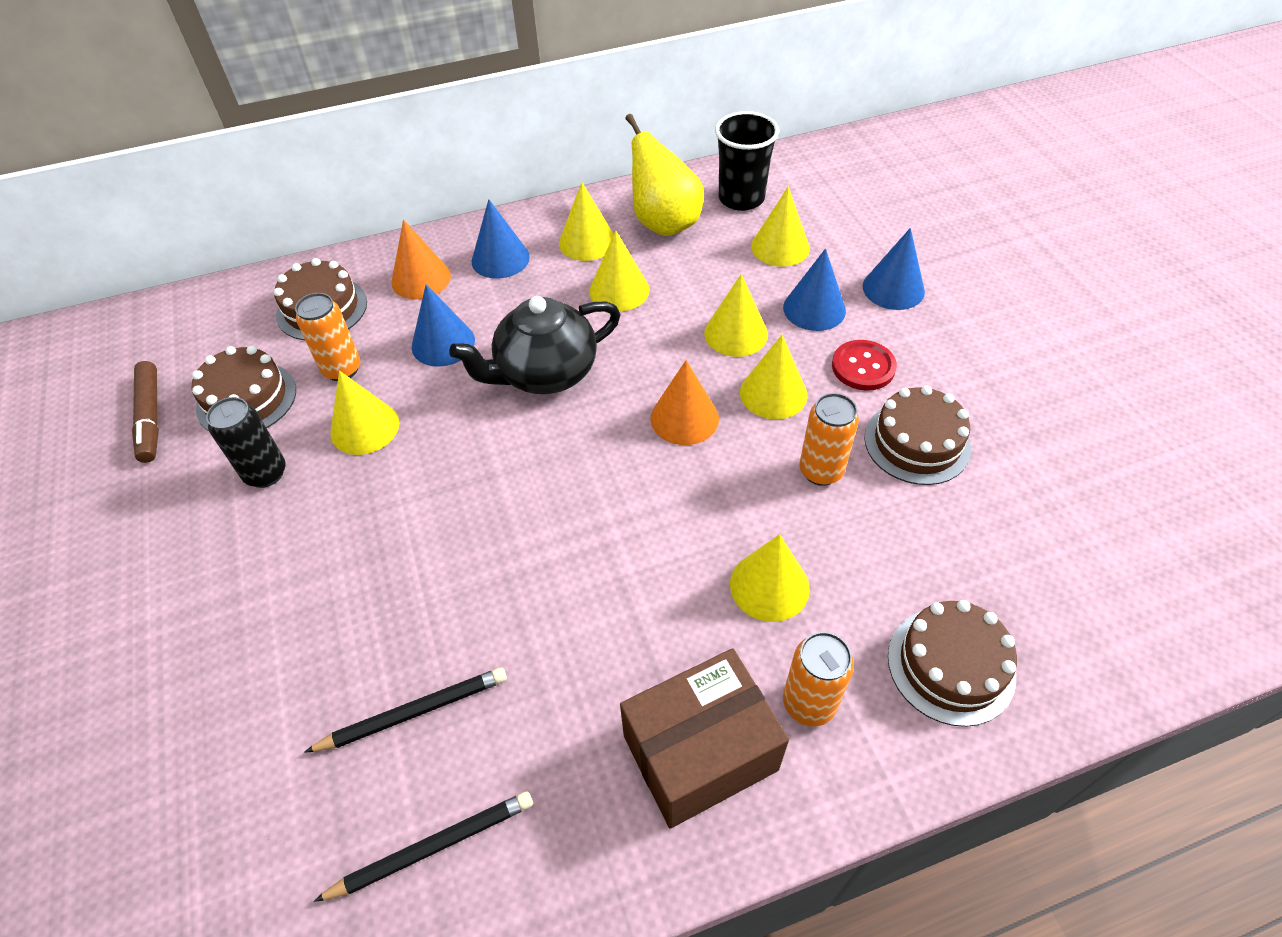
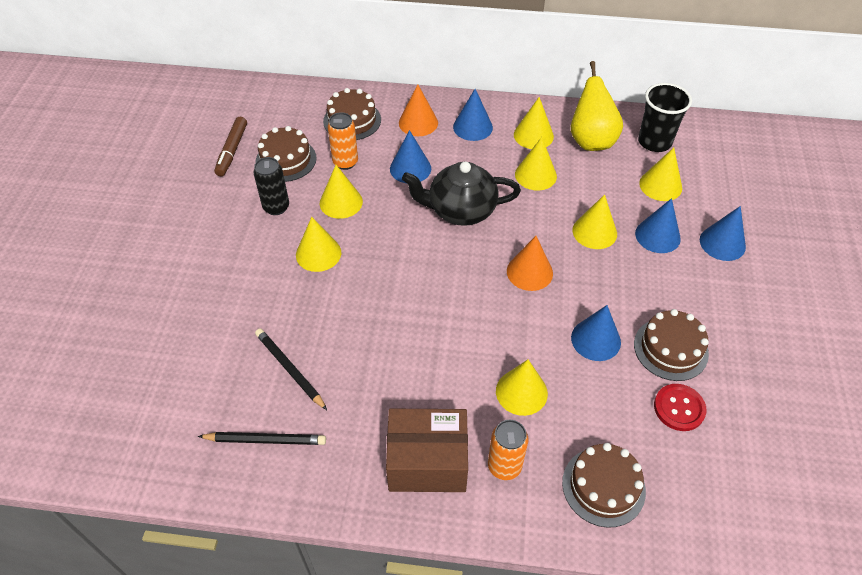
camera: 25 degrees right, 0 degrees up
black pencil [304,667,507,753] -> black pencil turned 135 degrees counterclockwise [255,329,327,410]
yellow cone [740,335,807,419] -> yellow cone moved to [296,217,341,272]
orange can [799,393,859,486] -> blue cone [571,305,621,361]
red button [832,340,897,391] -> red button moved to [654,384,706,431]

